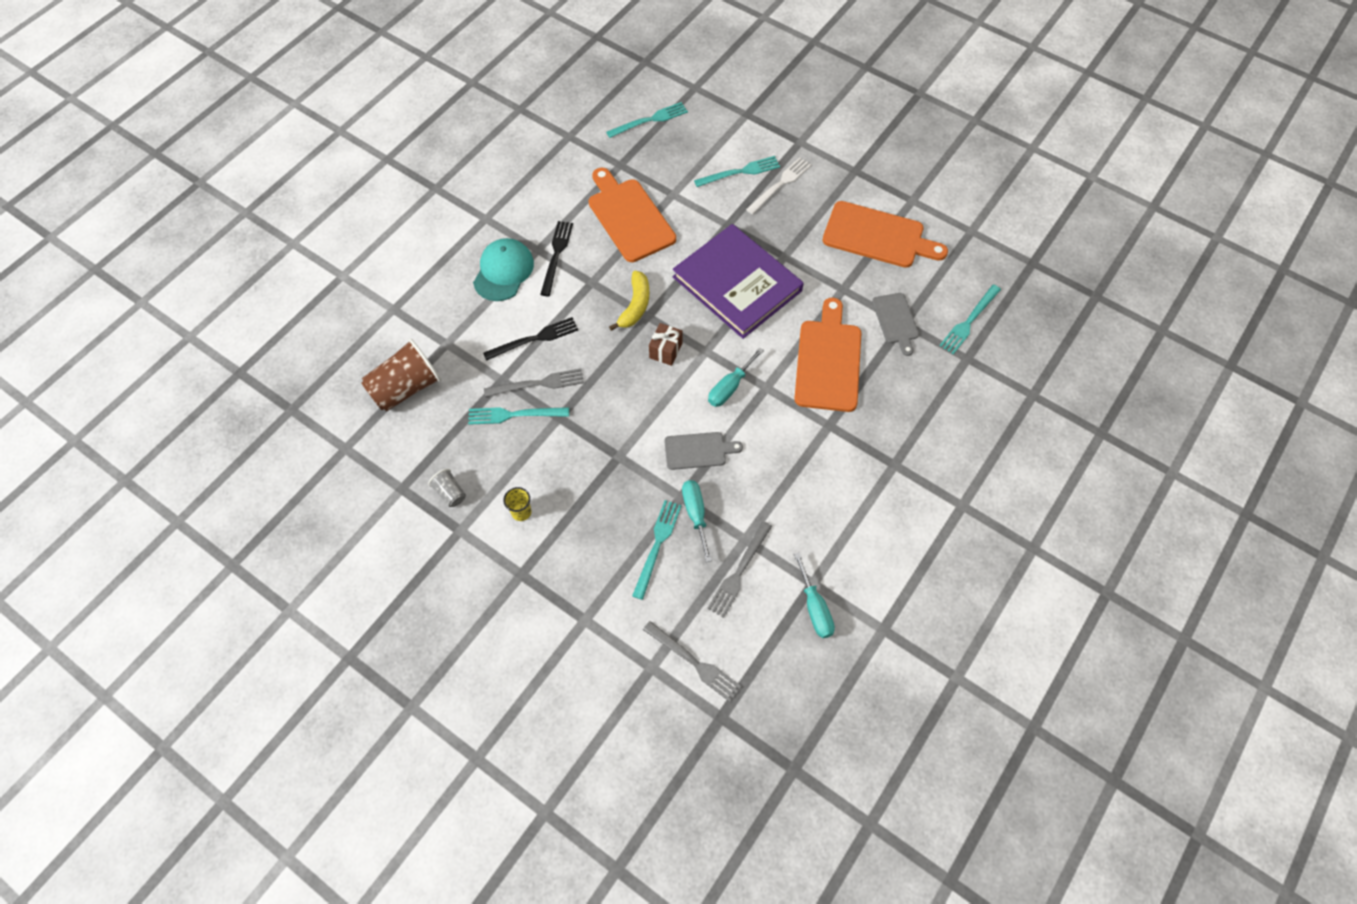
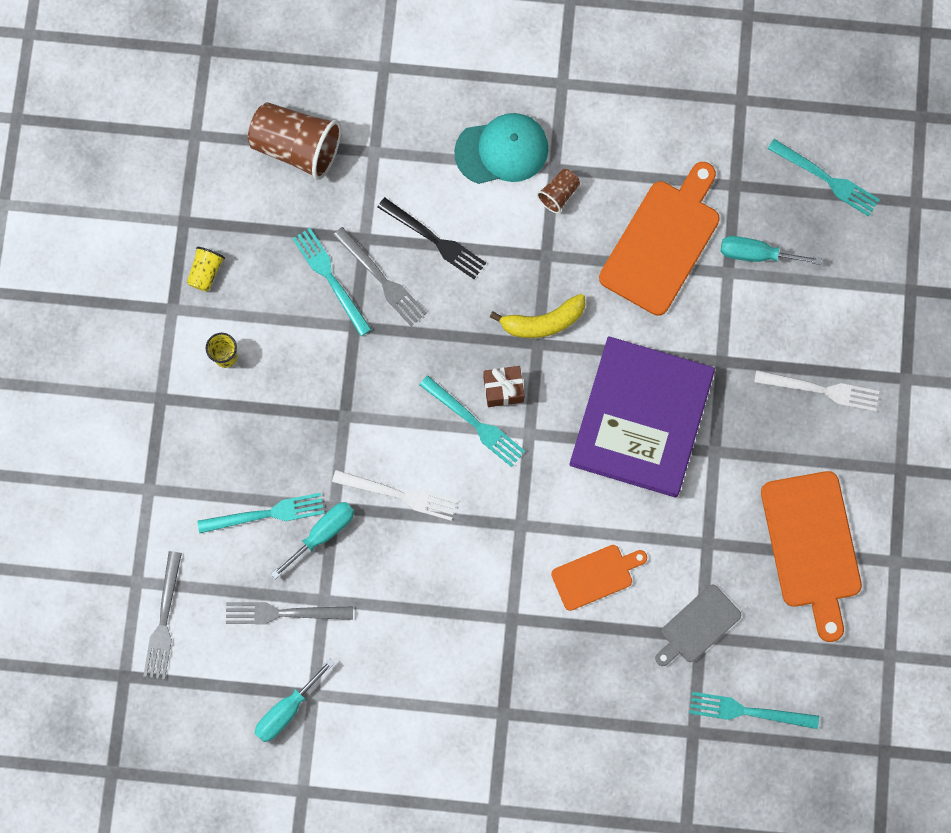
camera: 60 degrees right, 15 degrees up
grey cup [428,469,466,507] -> yellow cup [187,247,225,292]
black fork [540,221,573,296] -> brown cup [537,169,580,213]
grey cutting board [664,432,743,470] -> white fork [332,470,457,521]
turquoise fork [694,156,780,187] -> turquoise fork moved to [419,375,525,467]
turquoise screwdriver [708,348,764,407] -> turquoise screwdriver moved to [721,236,822,265]
orange cutting board [794,298,861,412] -> orange cutting board [551,545,647,611], size x0.57

